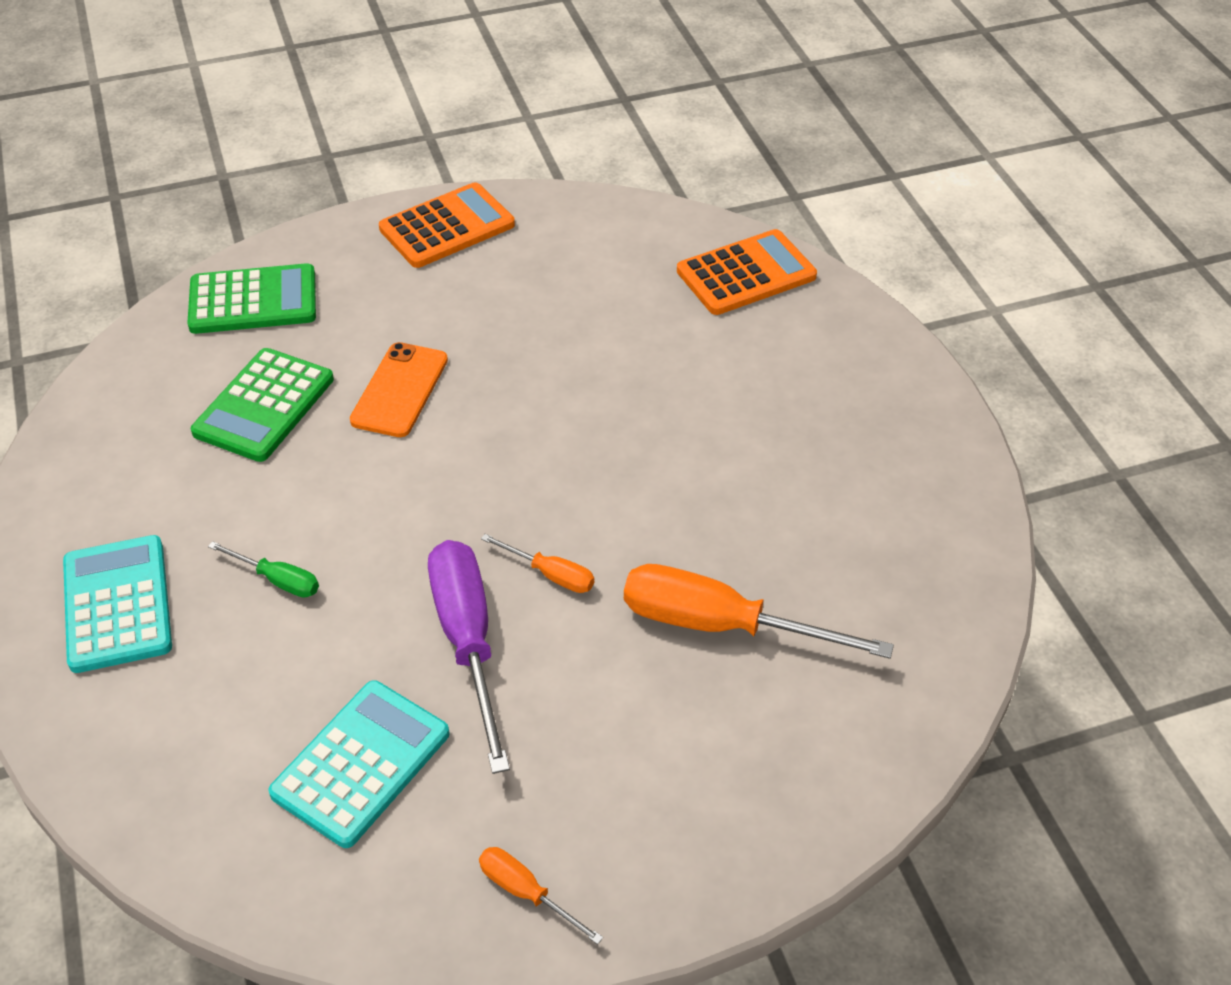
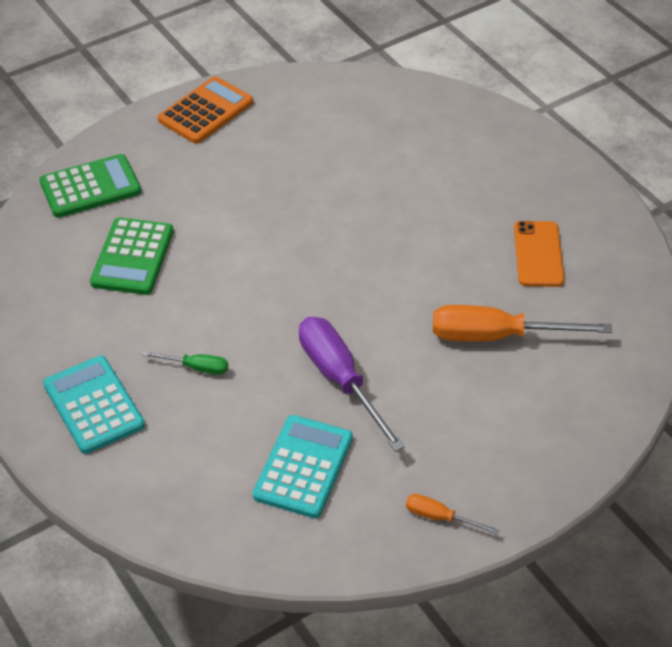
camera: 15 degrees left, 0 degrees up
orange phone [350,342,448,437] -> orange phone moved to [514,221,564,287]
orange screwdriver [481,534,594,593] -> none
orange calculator [677,229,817,315] -> none

